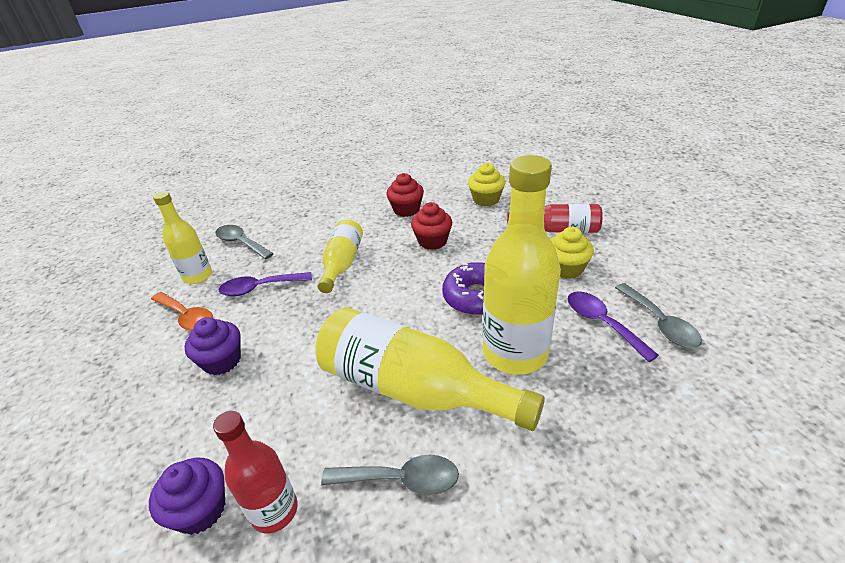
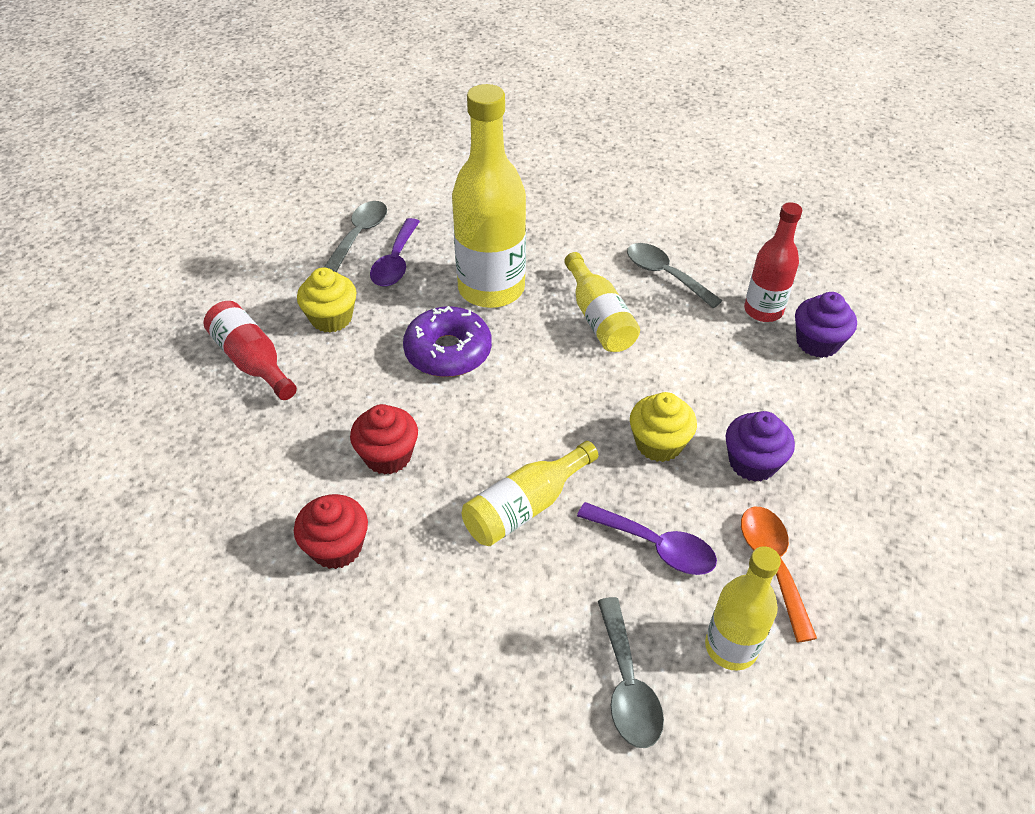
camera: 140 degrees left, 10 degrees up
yellow bottle [315,307,545,431] -> yellow bottle [564,252,640,352], size x0.57
yellow cupcake [468,163,505,206] -> yellow cupcake moved to [630,392,697,462]

